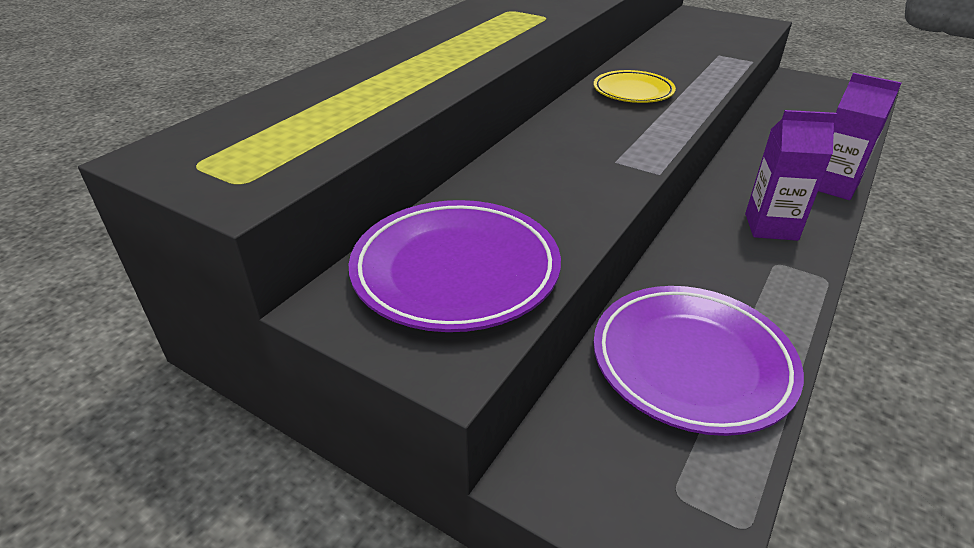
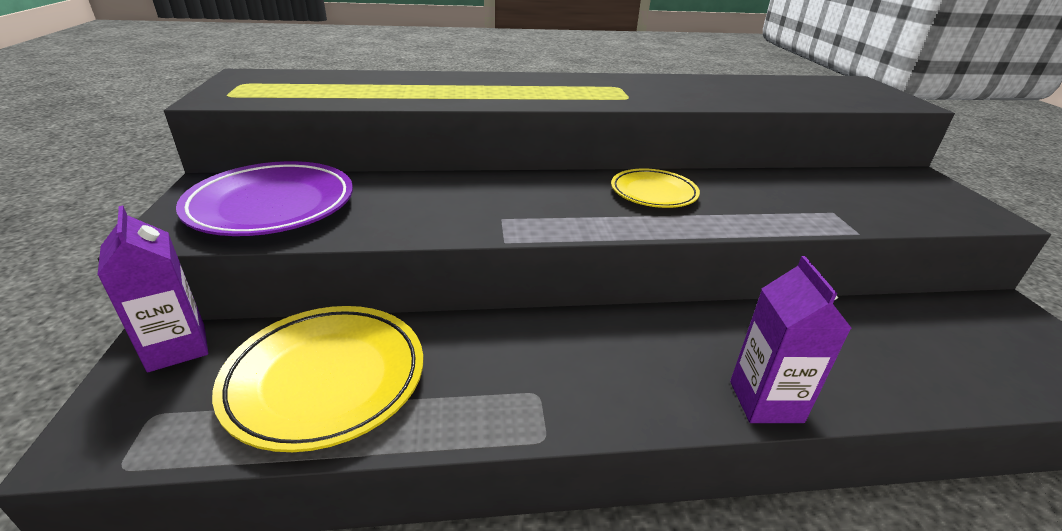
camera: 50 degrees right, 5 degrees down
purple plate [593,286,804,436] -> yellow plate [212,306,423,452]
purple carton [745,110,837,241] -> purple carton moved to [97,206,208,372]

